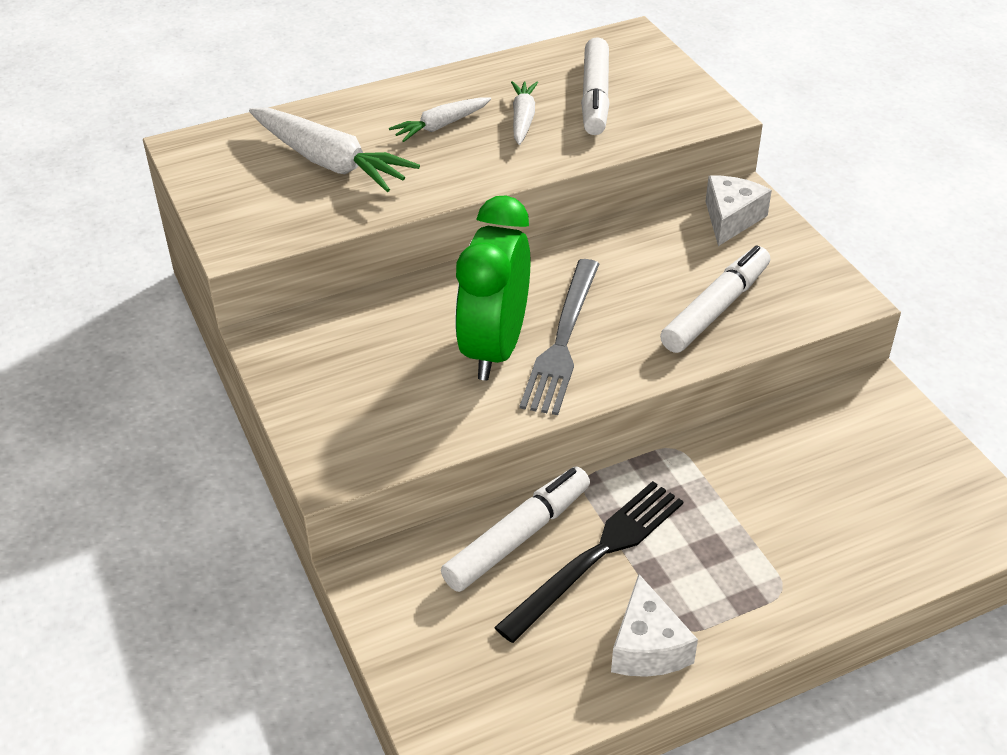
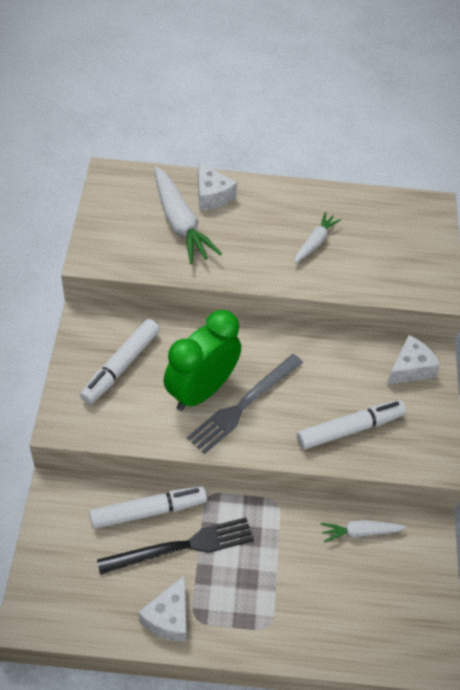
camera: 25 degrees right, 10 degrees up
white carrot [389,97,491,142] -> white carrot moved to [321,520,407,543]
white marker [581,37,610,135] -> white marker moved to [80,319,160,404]
none -> white cheese [198,162,237,211]

